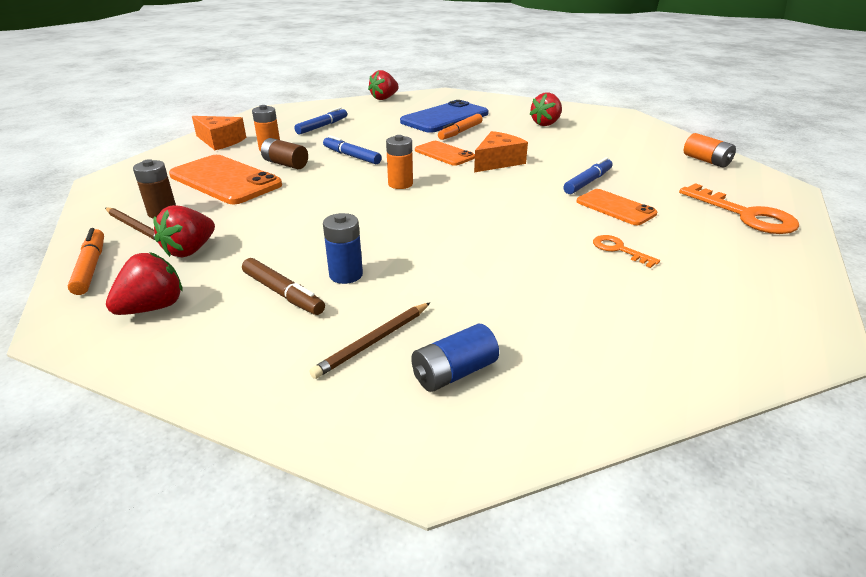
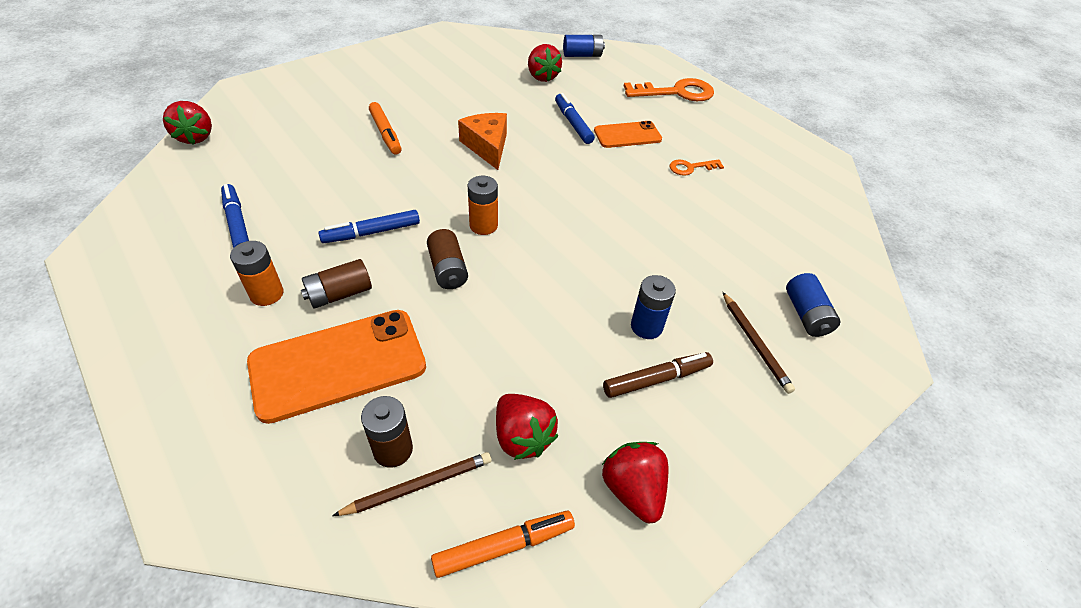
camera: 65 degrees left, 15 degrees up
orange marker [68,228,104,295] -> orange marker turned 150 degrees clockwise [431,511,575,578]
orange cheese [192,116,246,150] -> none
blue phone [400,100,489,133] -> none
orange phone [415,141,475,166] -> none
red strawberry [530,93,562,126] -> red strawberry moved to [528,44,562,82]
orange battery [684,133,736,168] -> blue battery [563,35,605,57]
none -> brown battery [427,229,468,289]

